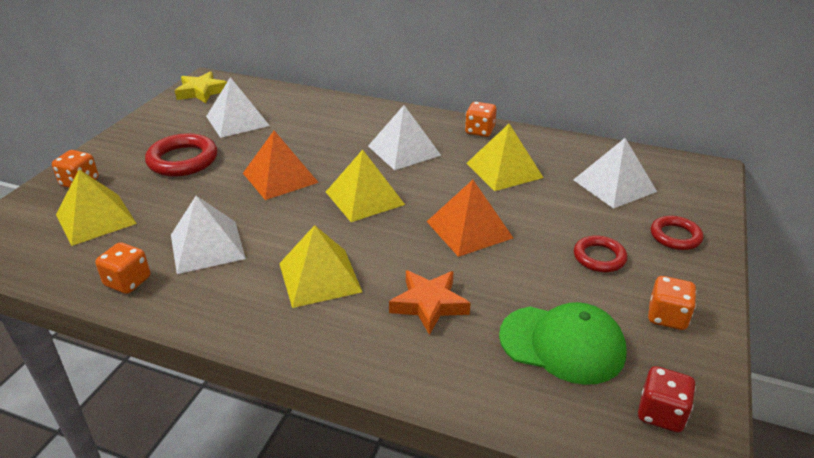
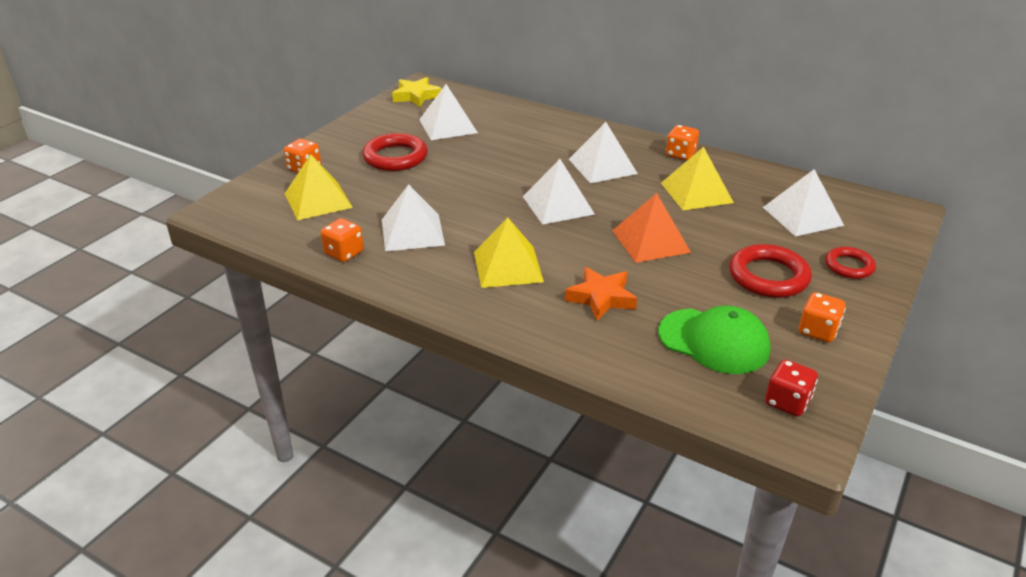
camera: 10 degrees right, 0 degrees up
orange pyramid [243,131,319,200] -> none
yellow pyramid [326,150,405,222] -> white pyramid [523,159,595,225]
red ring [574,235,627,272] -> red ring [730,244,812,298], size x1.62

